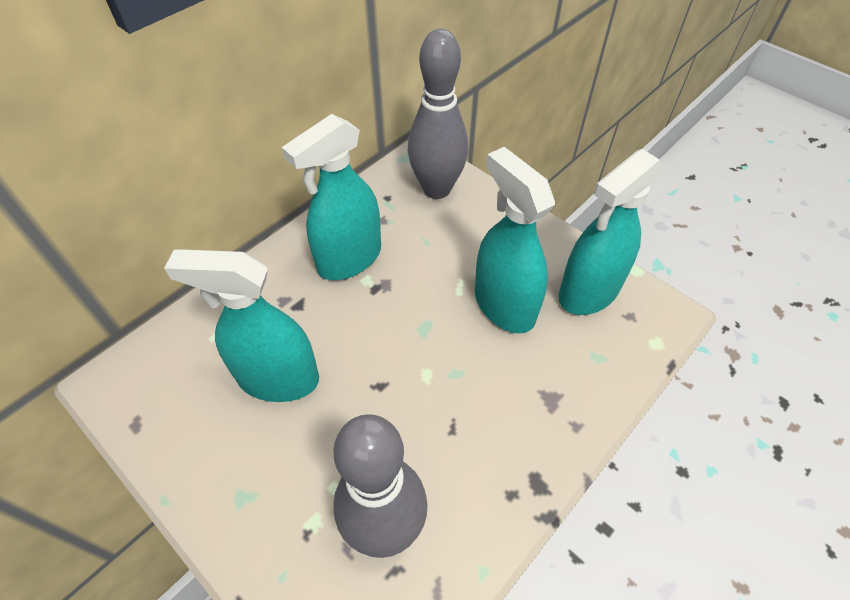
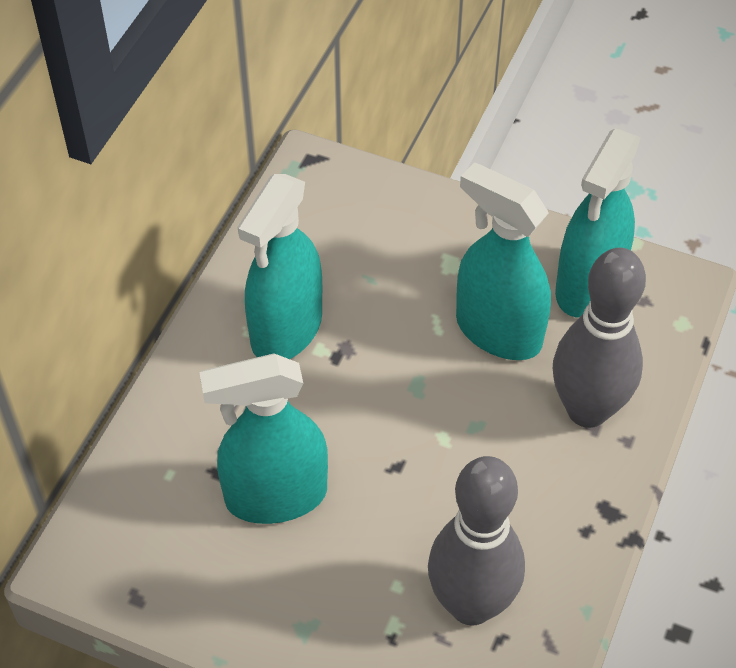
camera: 20 degrees left, 0 degrees up
grey bowling pin [408,29,468,199] -> grey bowling pin moved to [553,248,646,428]

